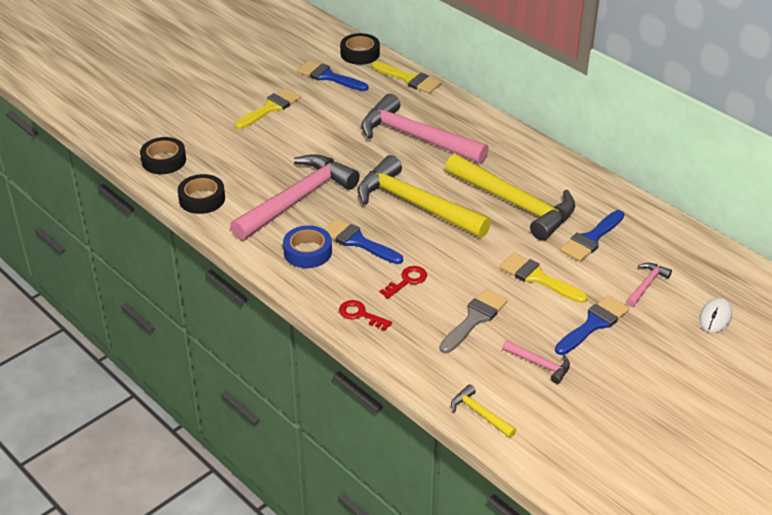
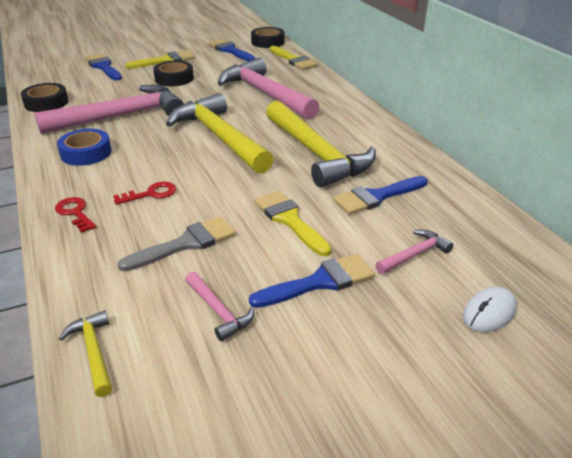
camera: 20 degrees right, 5 degrees down
black tape [140,137,186,174] -> black tape moved to [153,61,194,86]
blue brush [324,219,403,264] -> blue brush moved to [84,54,122,80]

